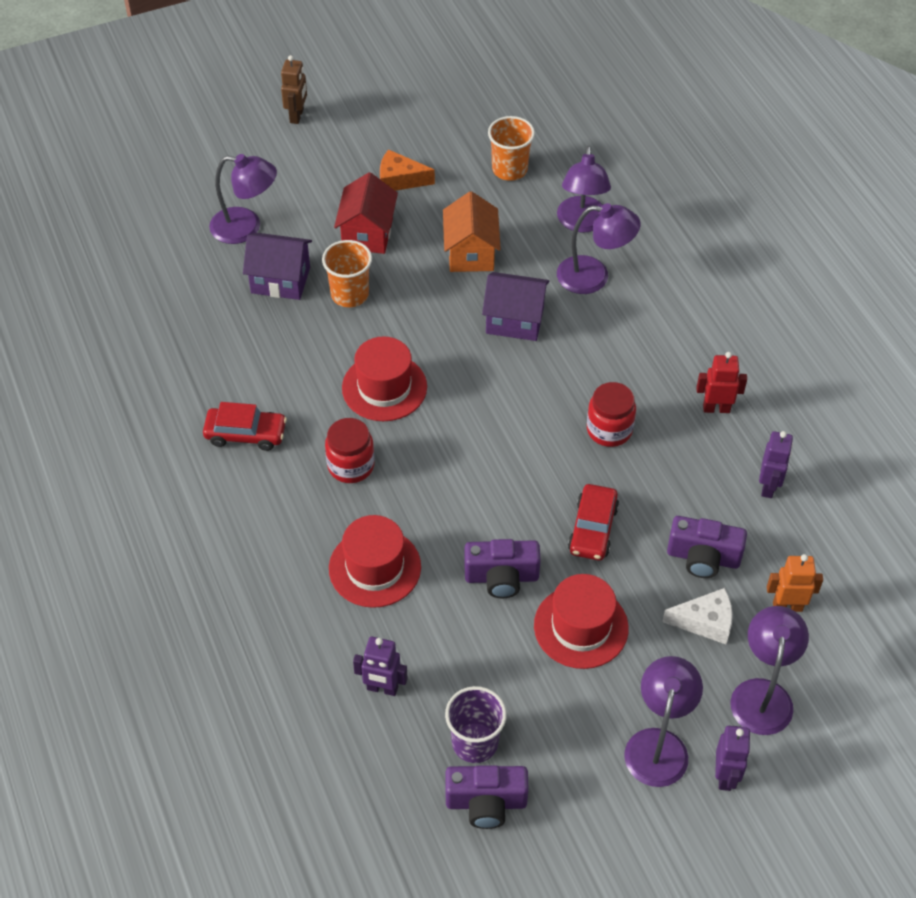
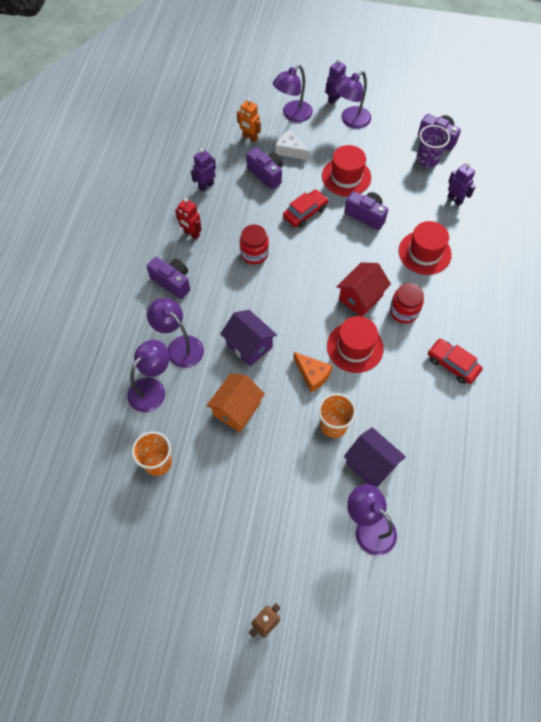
camera: 145 degrees left, 10 degrees up
red house [334,172,398,254] -> red house moved to [337,262,391,317]
orange cheese [380,149,435,191] -> orange cheese moved to [293,352,333,392]
none -> purple camera [147,257,190,299]

